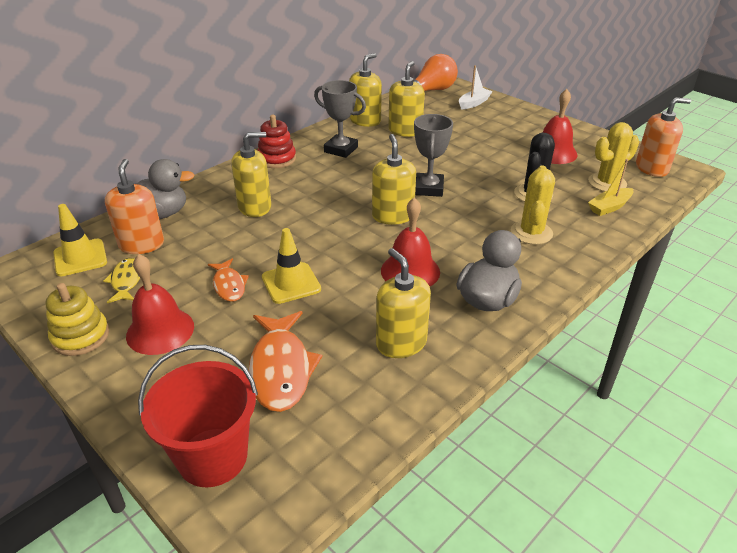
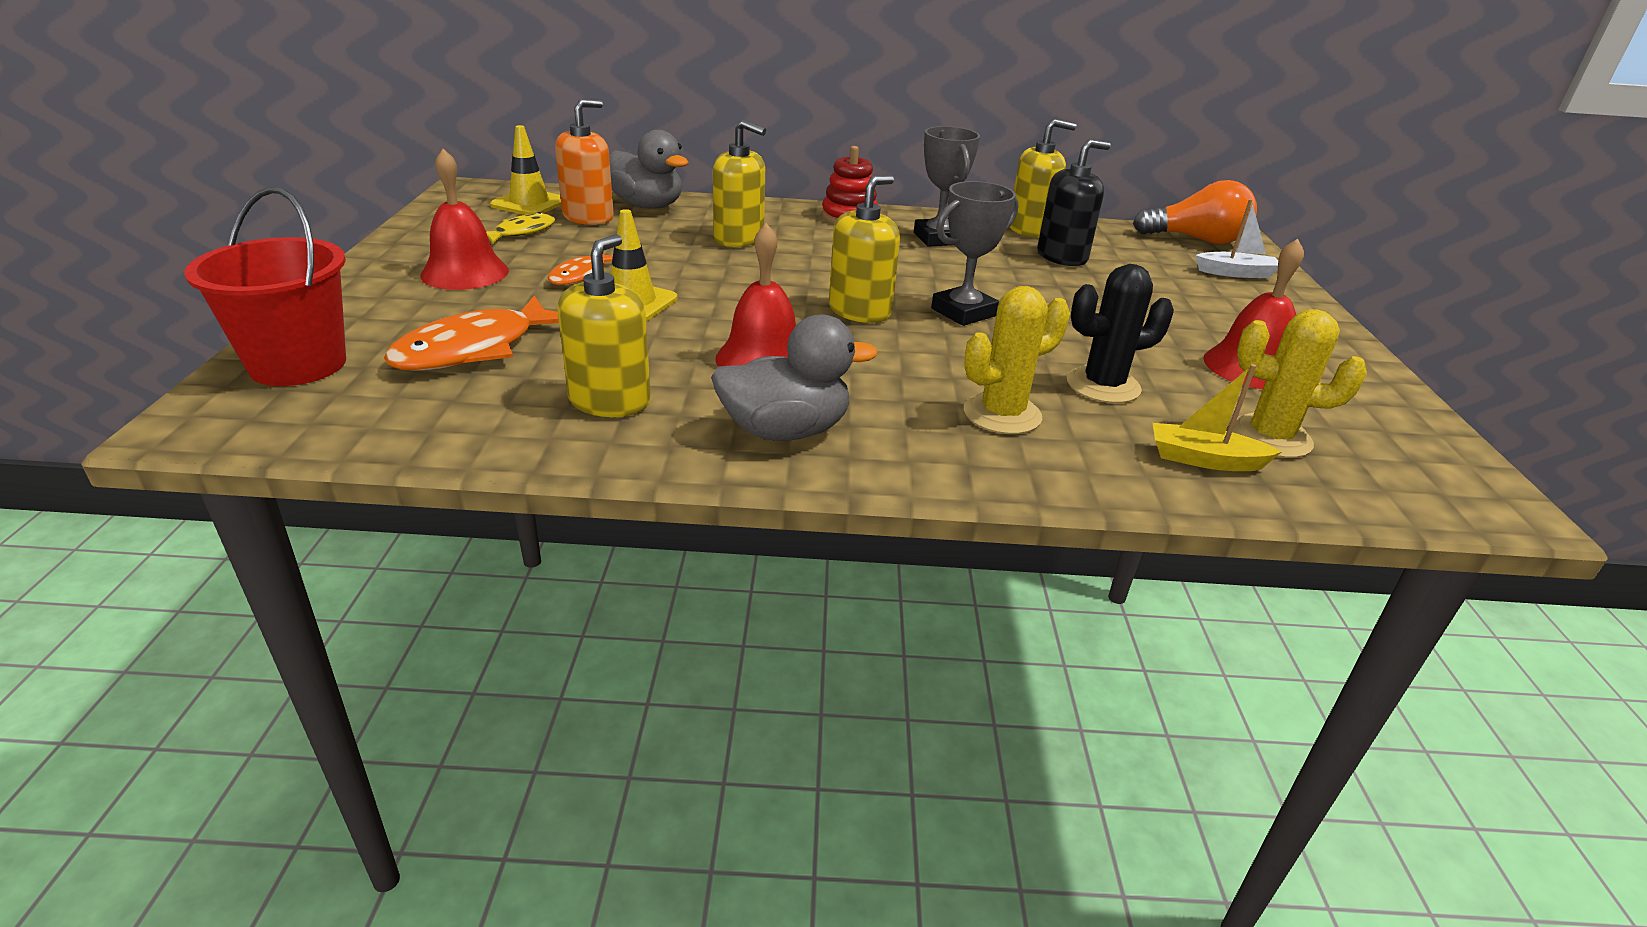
camera: 45 degrees right, 5 degrees down
yellow stacking toy [45,283,109,356] -> none
yellow soap dispenser [388,61,425,137] -> black soap dispenser [1037,139,1111,266]
orange soap dispenser [636,97,691,177] -> none

